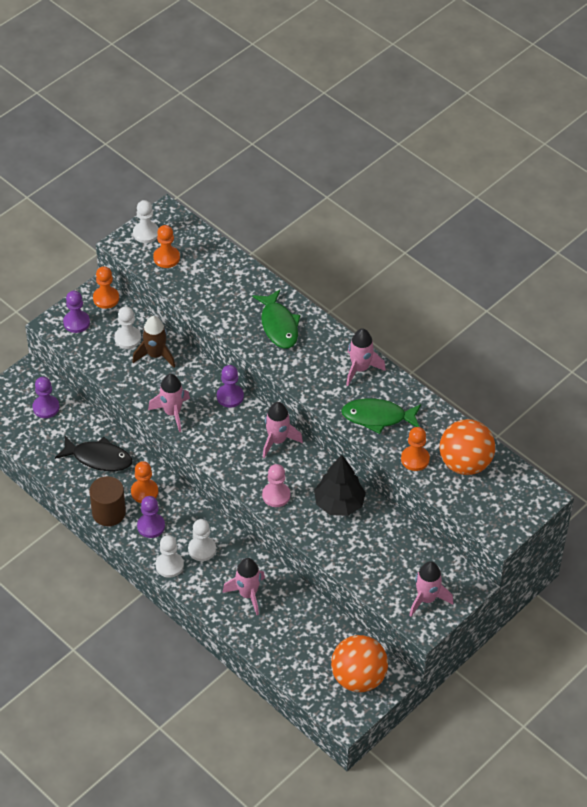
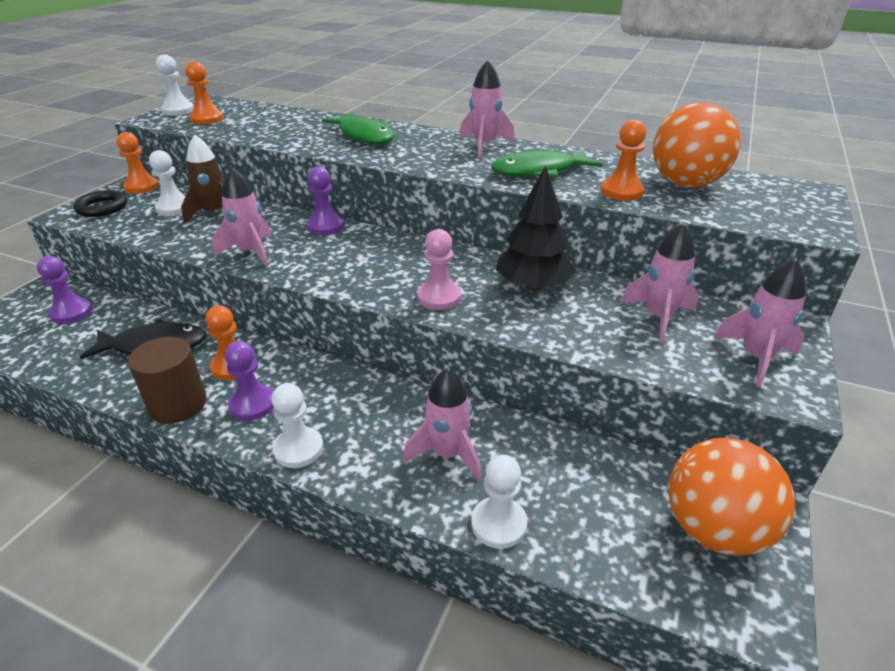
camera: 20 degrees left, 15 degrees down
purple pawn [63,291,90,333] -> black ring [73,190,127,217]
white pawn [188,519,216,561] -> white pawn moved to [471,455,527,549]
pink rocket [263,402,303,458] -> pink rocket moved to [621,223,699,343]

